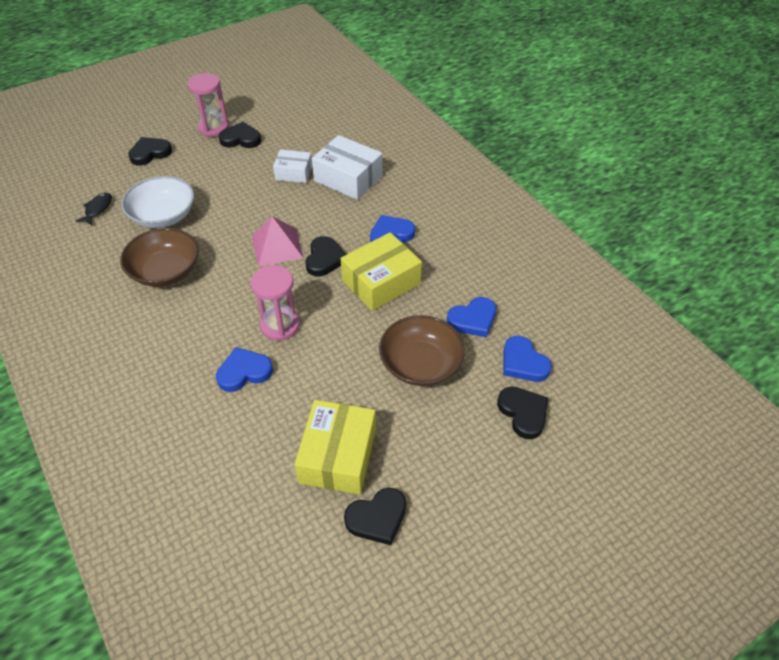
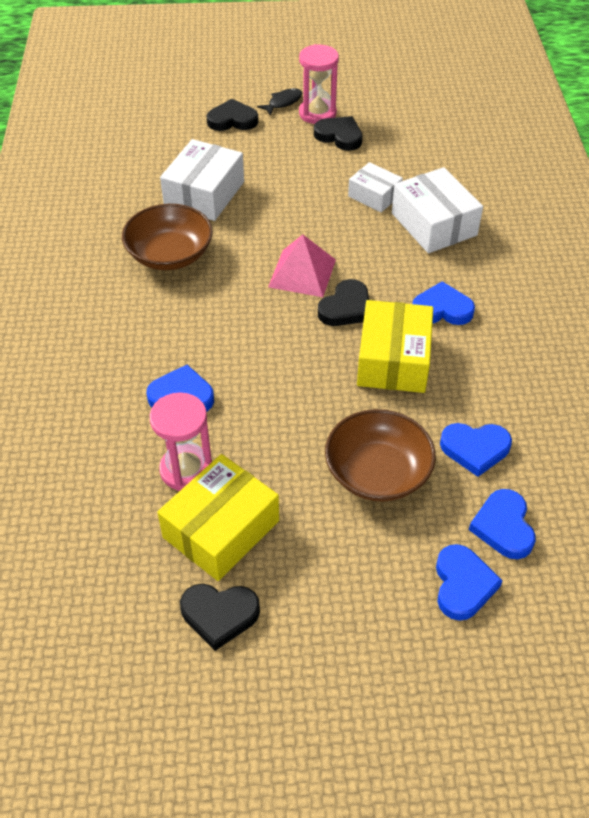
camera: 30 degrees right, 0 degrees up
black fish [76,193,112,225] -> black fish moved to [257,88,302,116]
white bowl [121,176,194,228] -> white box [160,139,244,221]
pink hourglass [251,265,300,341] -> pink hourglass moved to [150,392,212,491]
yellow box [340,232,422,311] -> yellow box turned 75 degrees counterclockwise [357,300,433,393]
black heart [497,387,548,439] -> blue heart [436,544,503,621]

